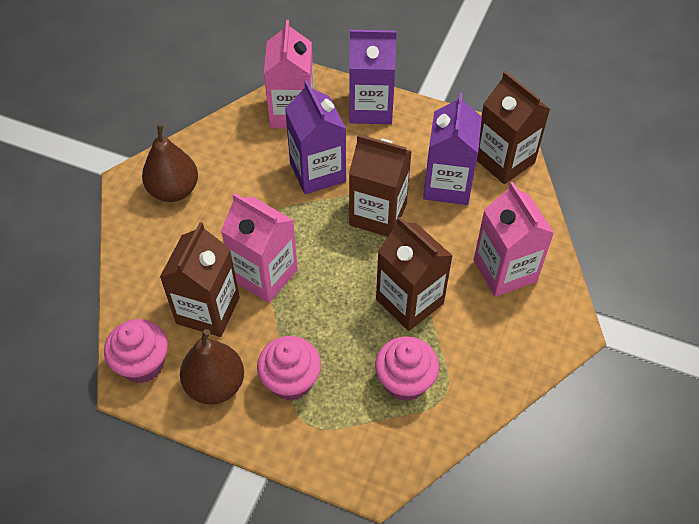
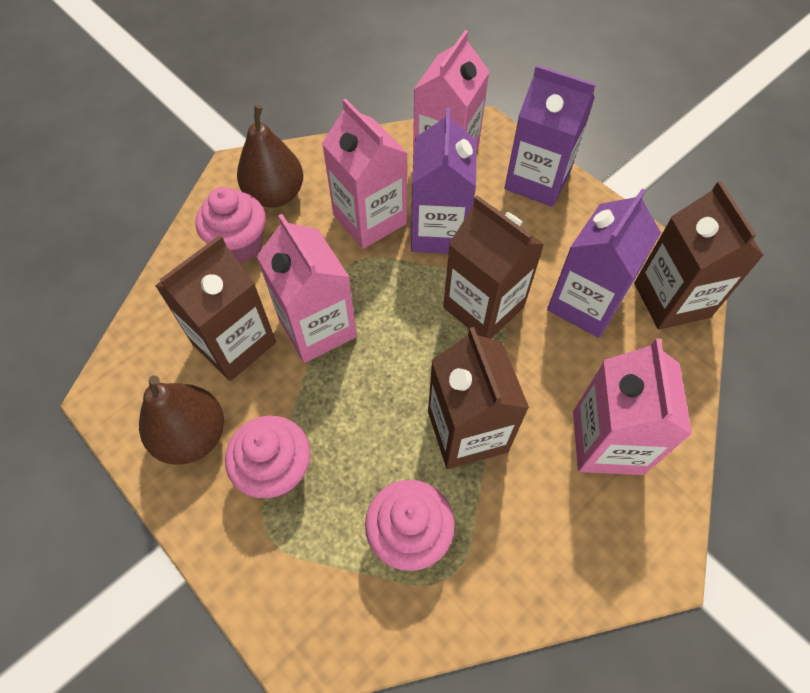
camera: 25 degrees right, 5 degrees up
pink cupcake [104,319,168,383] -> pink cupcake moved to [196,187,266,263]
none -> pink carton [322,98,408,249]

